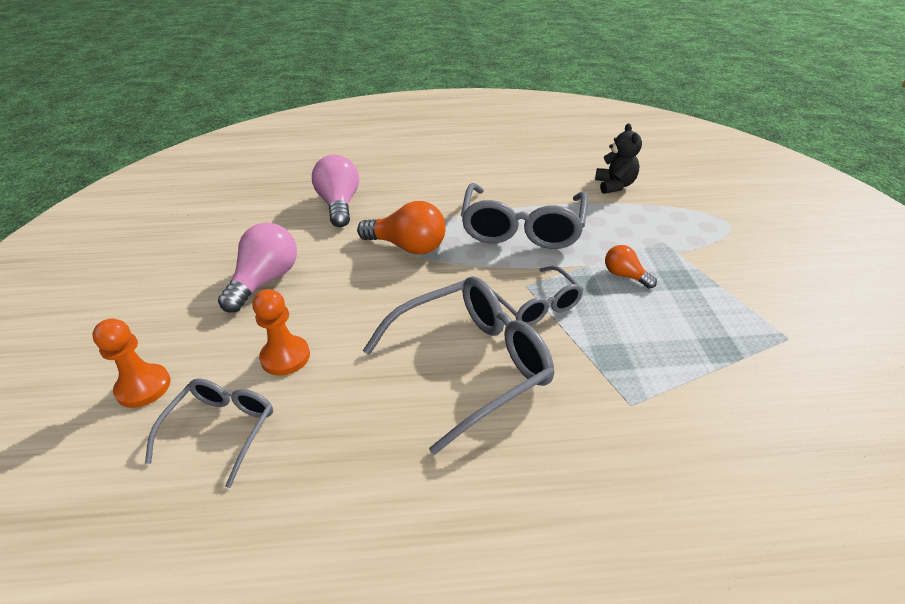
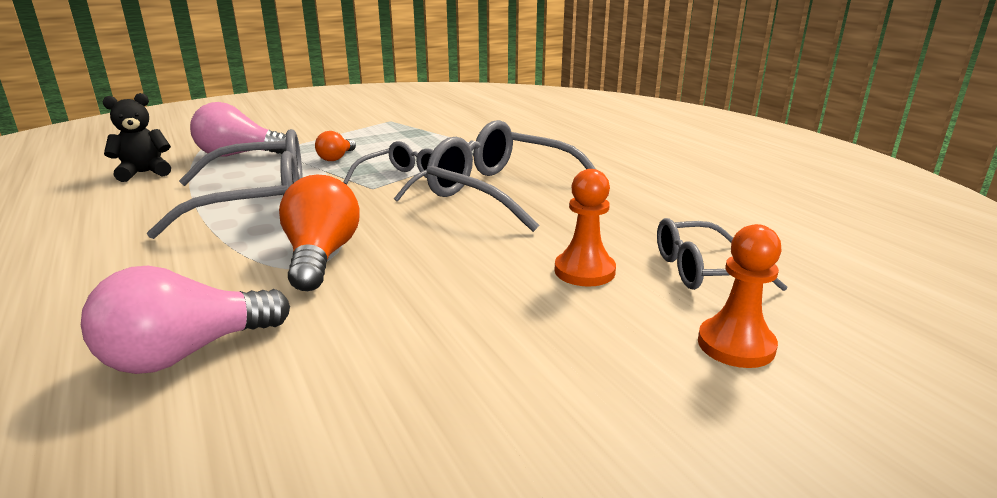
camera: 115 degrees left, 15 degrees down
pink light bulb [218,223,297,313] -> pink light bulb moved to [190,102,286,157]

